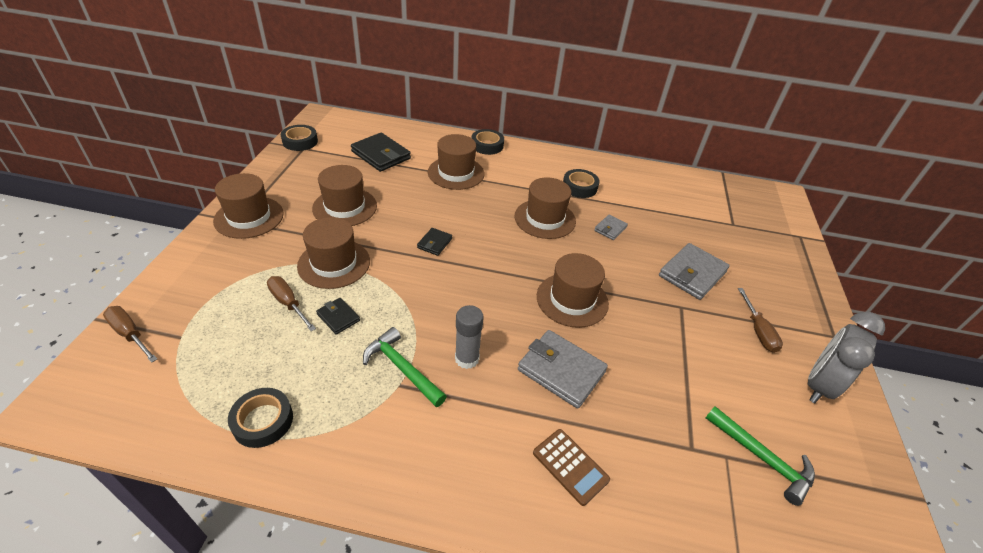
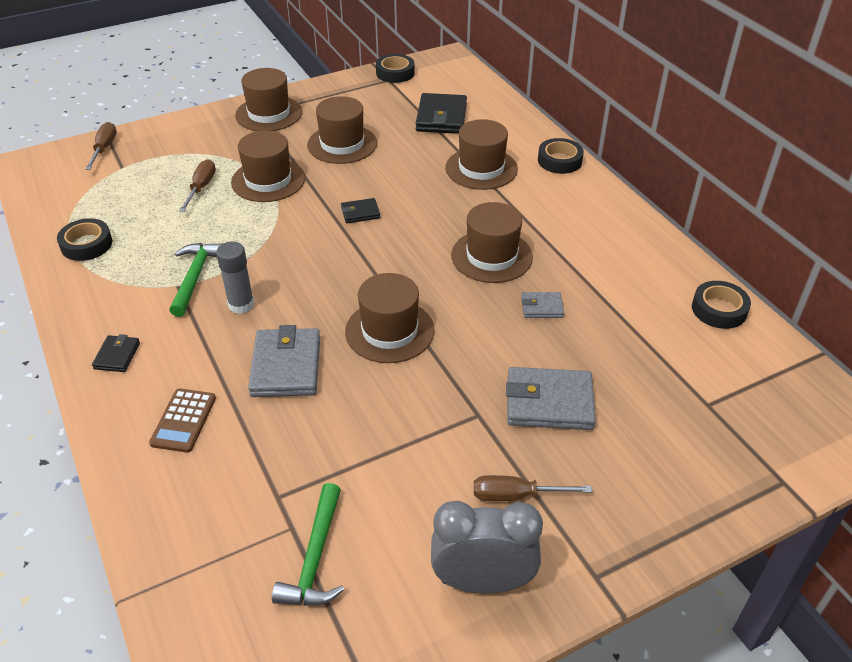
camera: 55 degrees right, 0 degrees up
black wallet [316,298,360,335] -> black wallet moved to [92,334,140,372]
black tape [563,169,600,198] -> black tape moved to [692,281,751,329]
brown screwdriver [738,288,783,353] -> brown screwdriver turned 45 degrees clockwise [474,475,592,501]

